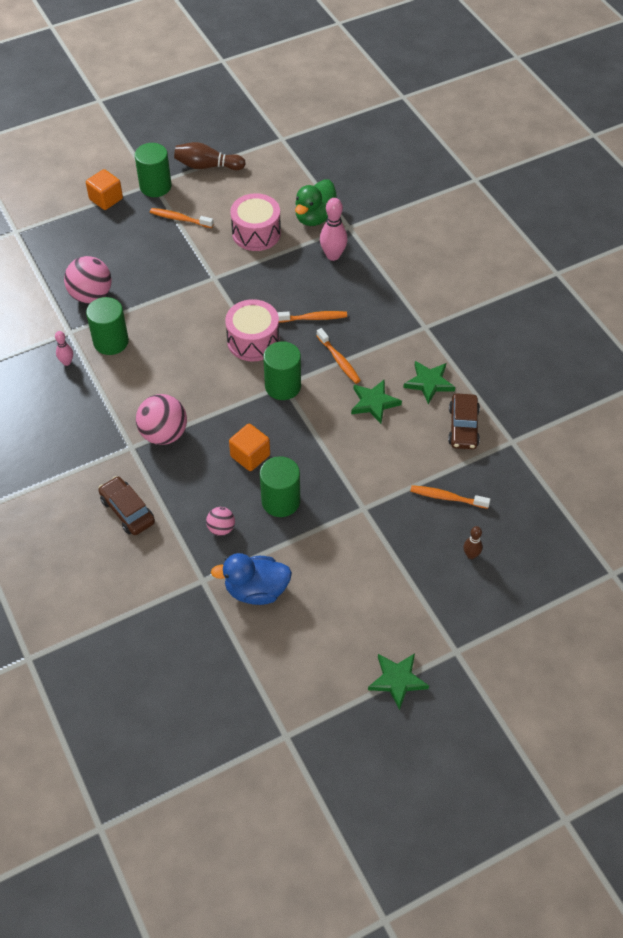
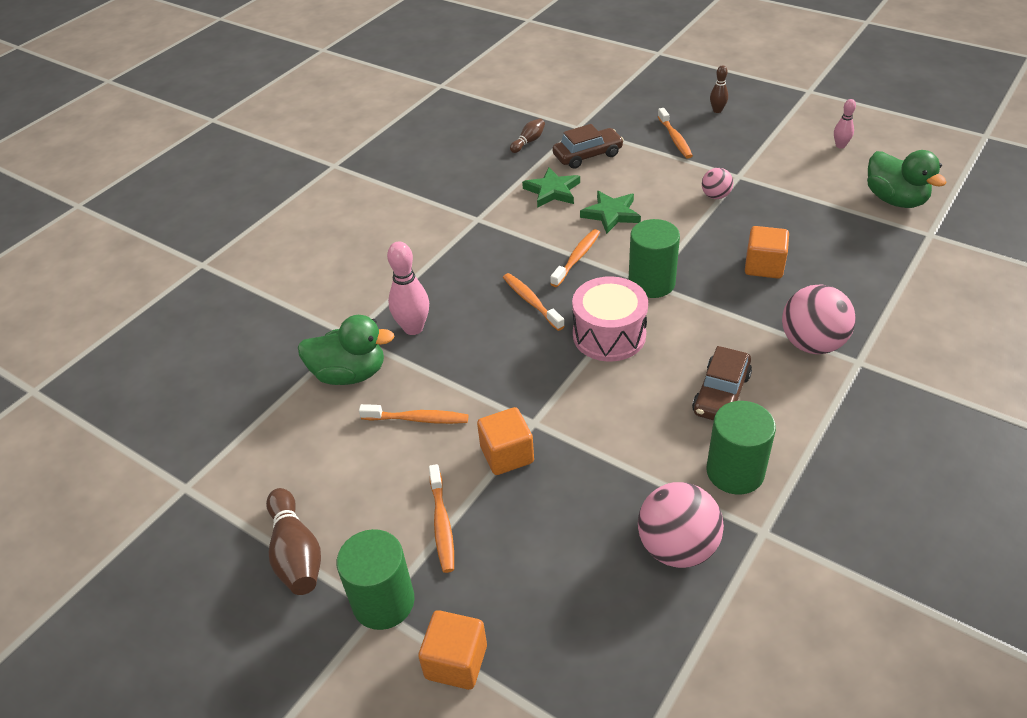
camera: 115 degrees left, 10 degrees down
pink bowling pin [55,331,73,366] -> pink bowling pin moved to [834,99,856,149]
brown car [98,476,155,535] -> brown car moved to [692,346,752,420]
pink ball [206,507,235,536] -> pink ball moved to [702,168,733,199]
blue duck [211,553,292,605] -> green duck [867,150,947,208]
pink drum [230,193,281,251] -> orange toothbrush [359,404,468,424]
green cylinder [260,456,300,517] -> none
green star [368,653,429,710] -> none
none -> orange cube [477,407,534,475]
none -> brown bowling pin [510,118,545,153]

